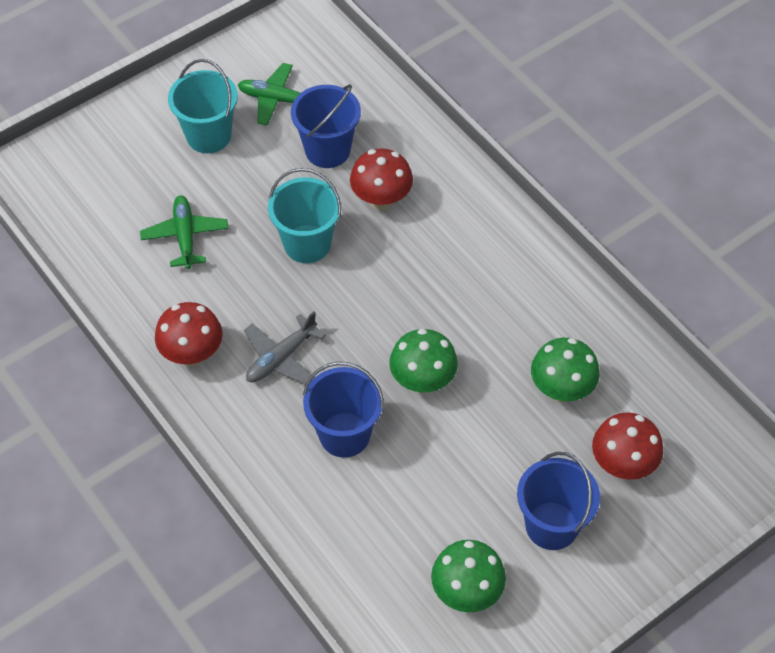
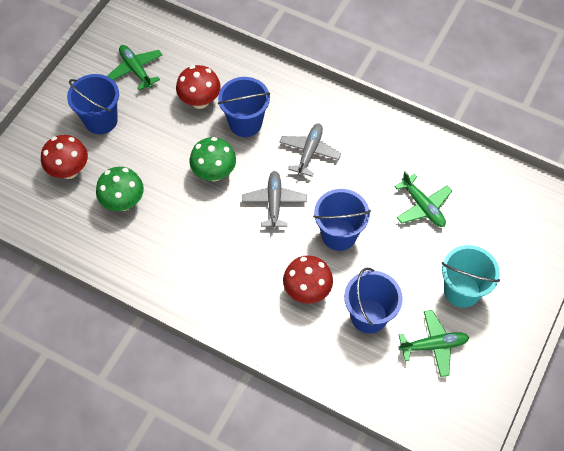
camera: 155 degrees right, 5 degrees up
red mushroom [155,302,222,366] -> red mushroom moved to [176,65,221,109]
turquoise bucket [268,168,341,263] -> blue bucket [313,189,371,251]
green mushroom [431,540,506,612] -> green plane [107,45,162,91]
none -> grey plane [242,171,307,230]

